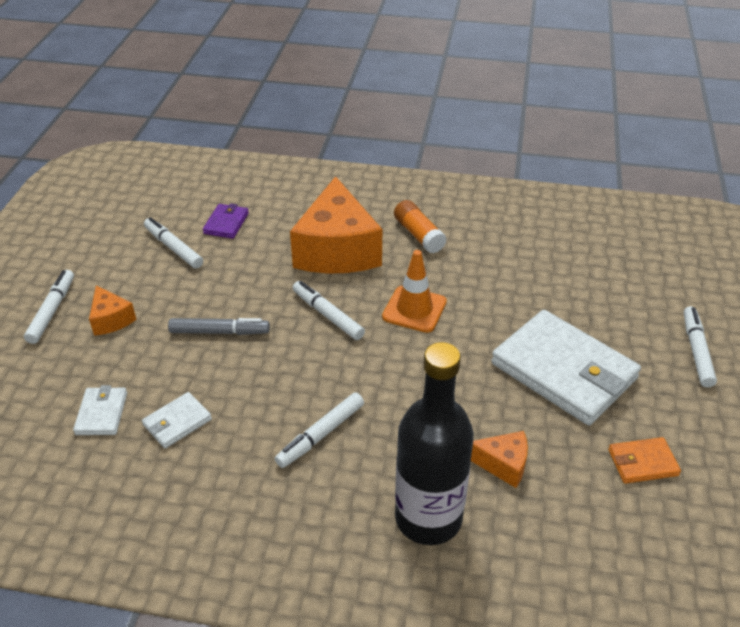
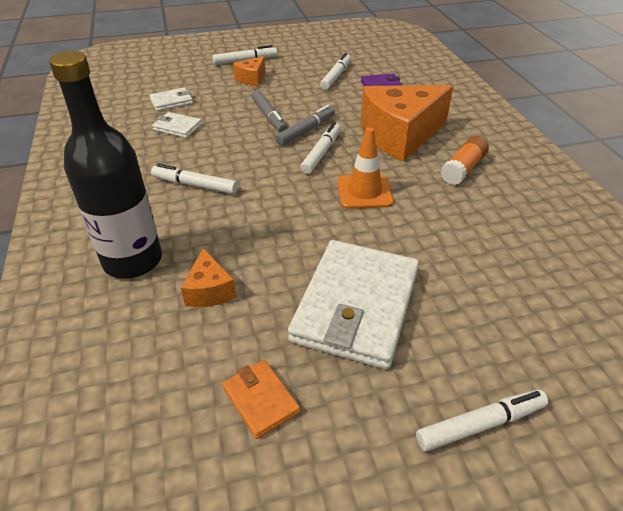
camera: 65 degrees right, 0 degrees up
none -> grey marker [275,105,335,146]

